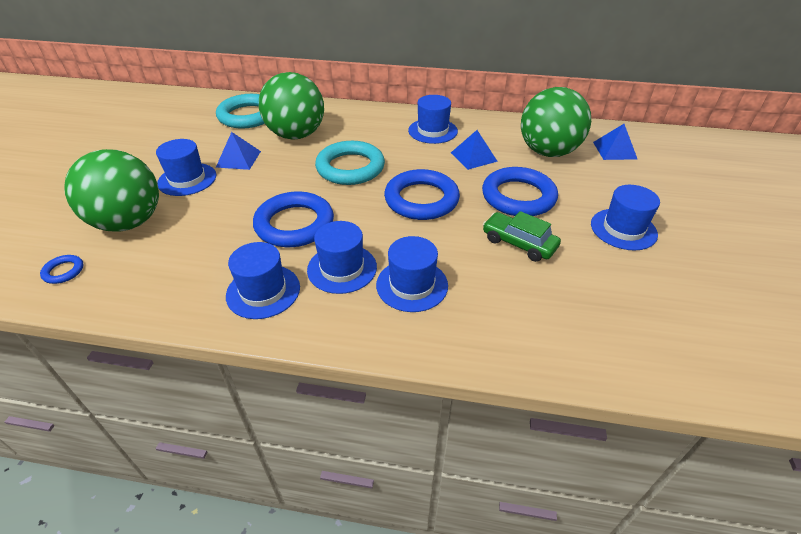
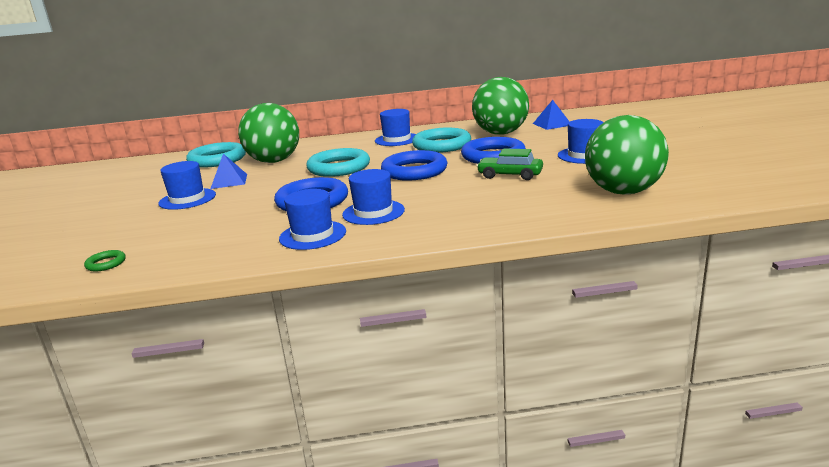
camera: 15 degrees left, 20 degrees down
blue ring [40,255,83,284] -> green ring [84,250,126,271]
green ball [64,149,159,232] -> green ball moved to [585,115,669,195]
blue hat [376,236,448,312] -> none
blue pyramid [451,130,498,170] -> turquoise ring [412,128,471,153]

